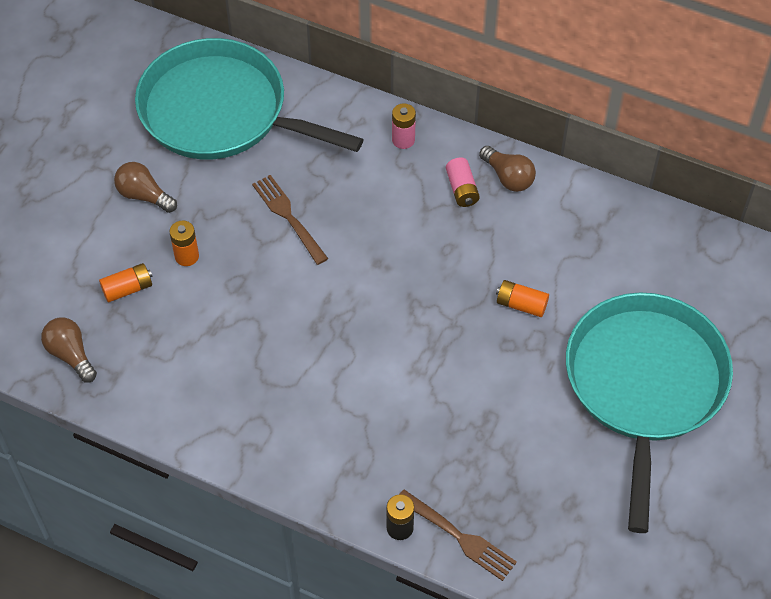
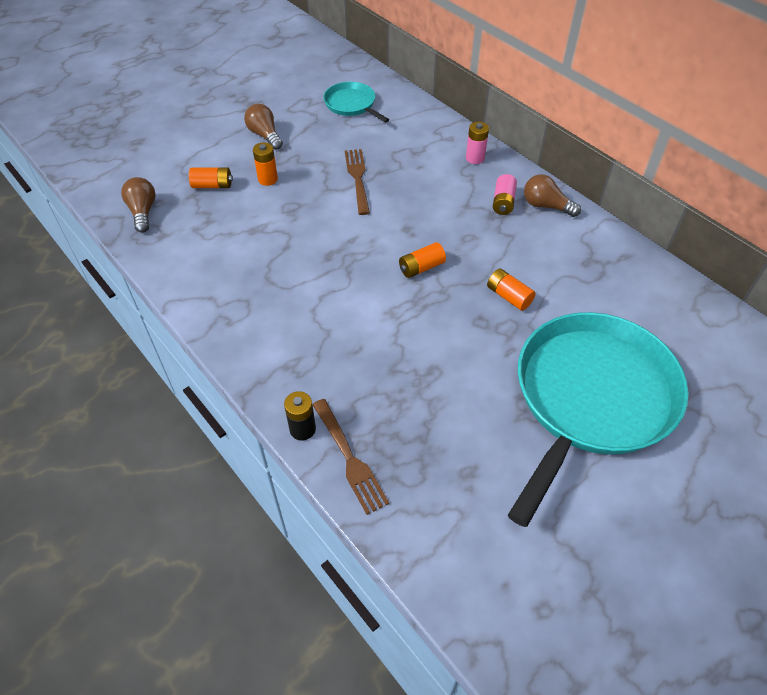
camera: 25 degrees right, 5 degrees down
turquoise pan [135,38,364,159] -> turquoise pan [323,82,389,123], size x0.45
brown light bulb [479,146,536,192] -> brown light bulb turned 135 degrees clockwise [524,174,581,217]
none -> orange battery [399,242,446,278]

